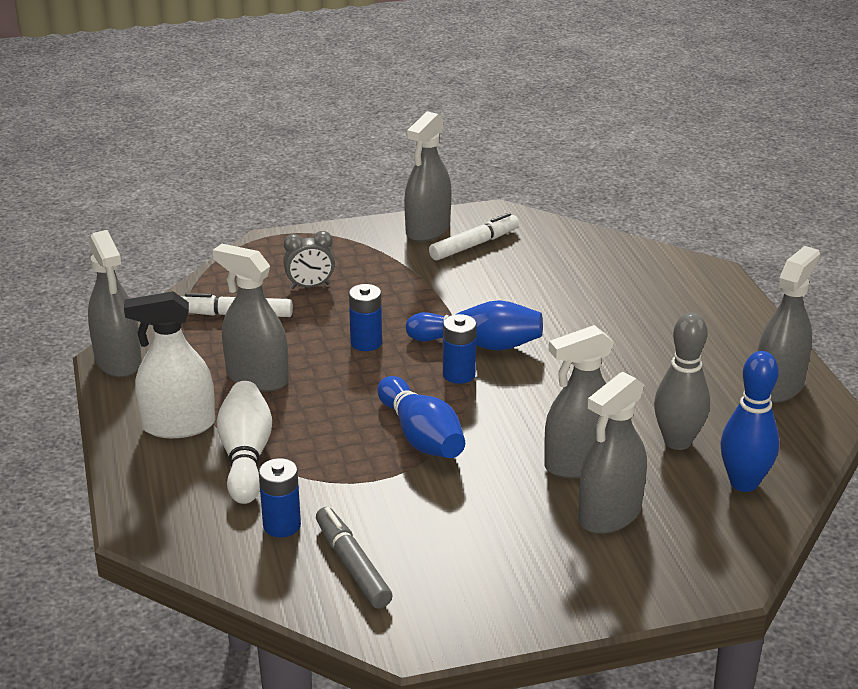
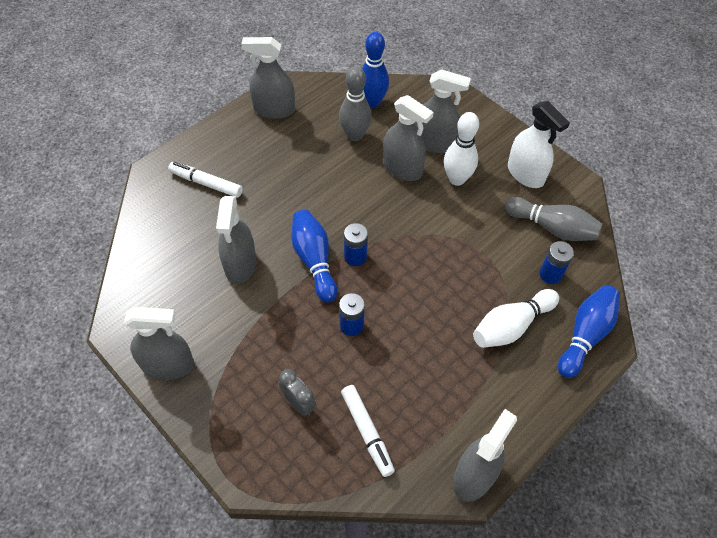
camera: 120 degrees left, 25 degrees up
white spray bottle [124,291,215,438] -> white spray bottle moved to [508,101,570,188]
grey spray bottle [213,244,289,392] -> grey spray bottle moved to [216,196,256,284]
grey marker [316,507,392,609] -> grey bowling pin [505,197,603,241]
blue bowling pin [377,376,465,458] -> blue bowling pin moved to [558,285,620,378]
white marker [429,213,519,260] -> white marker moved to [168,162,243,198]
none -> white bowling pin [444,112,479,186]

